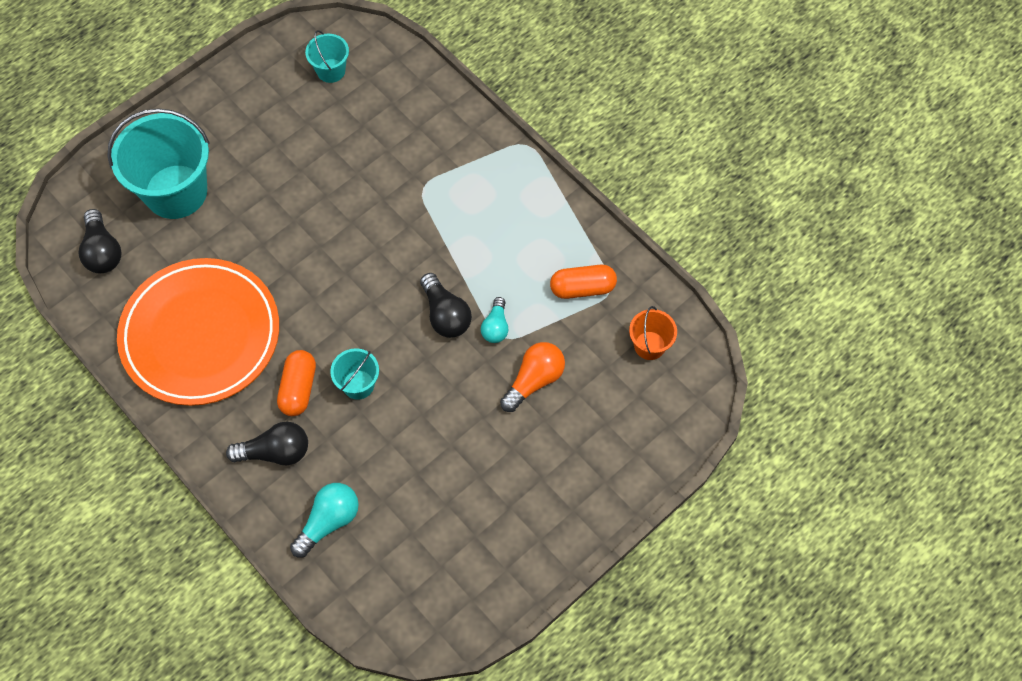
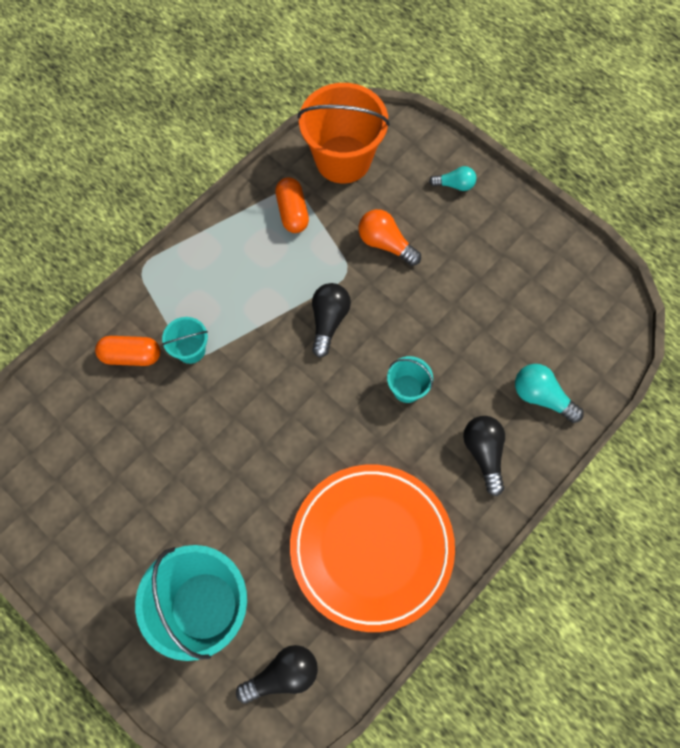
camera: 95 degrees left, 5 degrees up
orange capsule [277,350,316,416] -> orange capsule moved to [95,336,160,366]
turquoise bucket [305,30,349,83] -> turquoise bucket moved to [162,317,208,364]
black light bulb [420,273,472,338] -> black light bulb turned 45 degrees counterclockwise [312,283,351,358]
turquoise light bulb [481,297,508,343] -> turquoise light bulb moved to [429,166,476,191]
orange bucket [629,306,677,360] -> orange bucket [298,83,390,183], size x2.09

